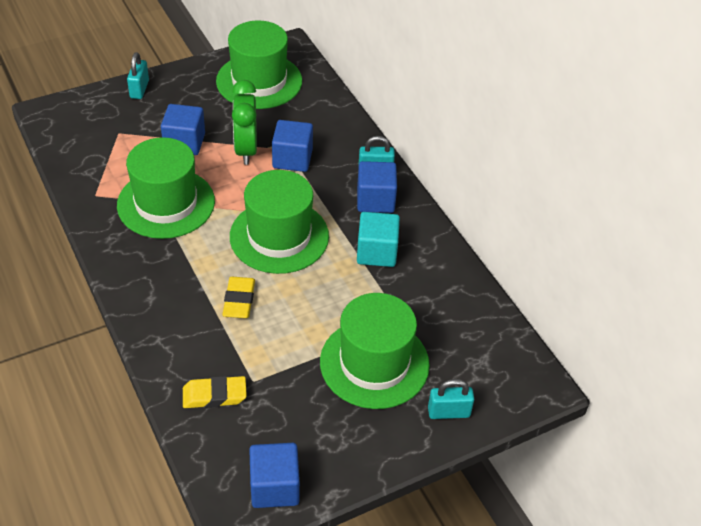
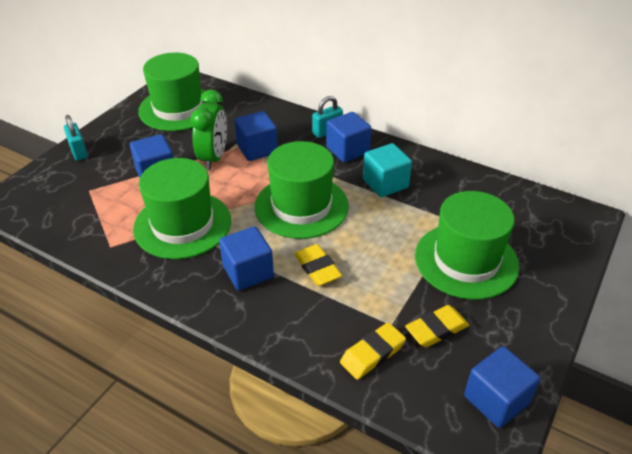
camera: 30 degrees left, 5 degrees down
green clock [232,80,257,165] -> green clock turned 135 degrees counterclockwise [191,90,227,170]
turquoise padlock [428,379,474,419] -> none
none -> blue cube [219,226,274,290]
none -> yellow eraser [405,305,469,347]

